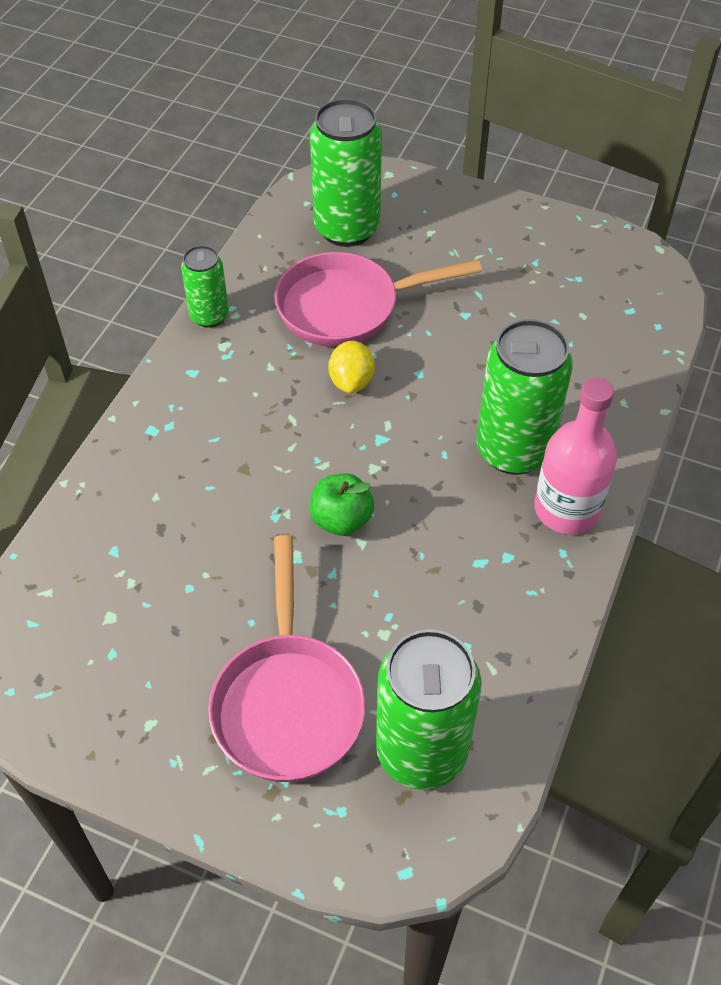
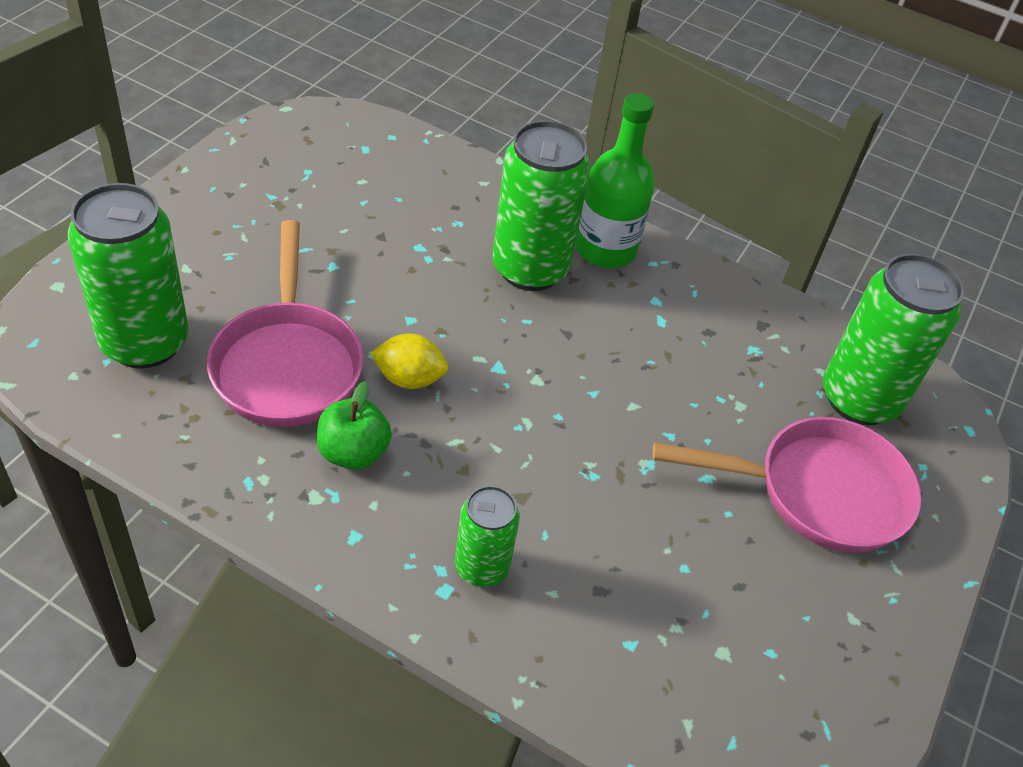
camera: 90 degrees left, 5 degrees down
green can [181,245,229,328] -> green can moved to [455,486,520,587]
green apple [310,474,374,536] -> green apple moved to [317,381,392,470]
pink bottle [534,378,617,534] -> green bottle [575,93,655,268]

